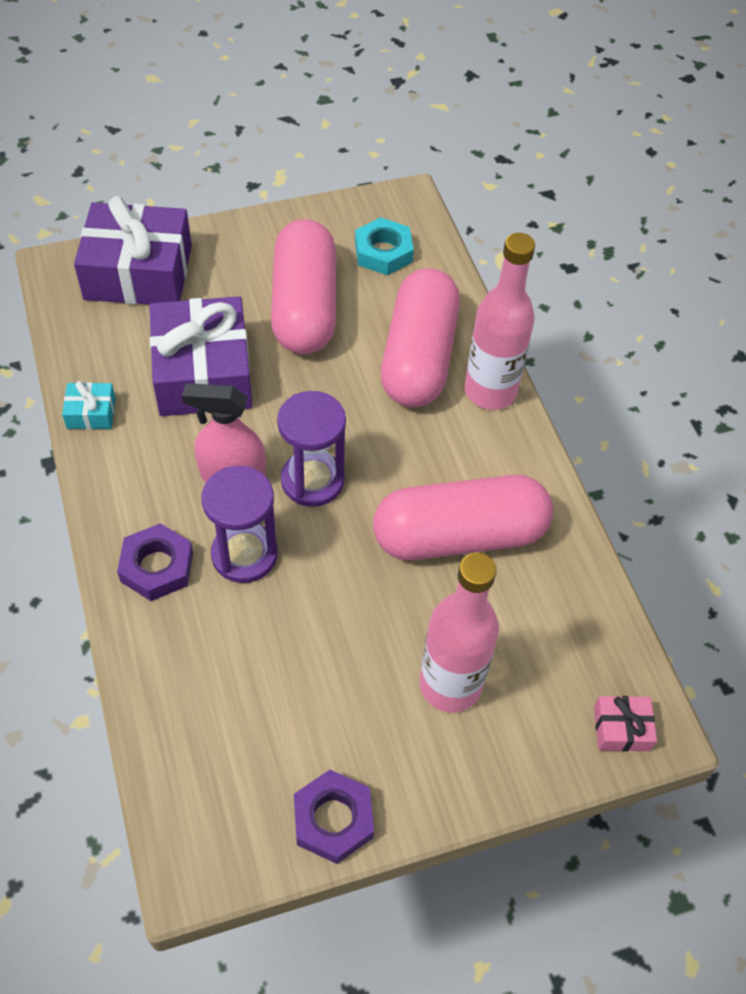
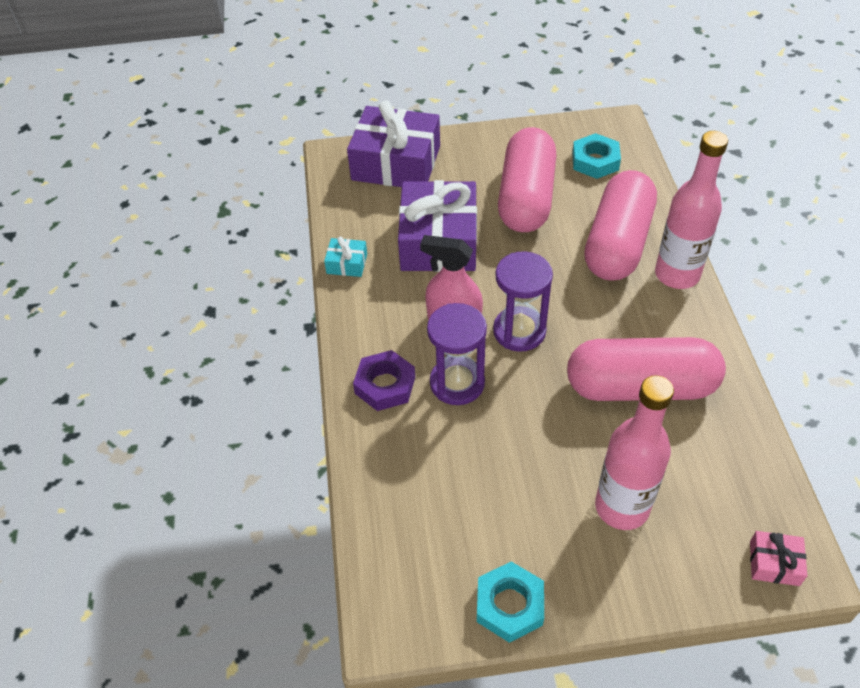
camera: 15 degrees right, 5 degrees down
purple nut [294,770,374,864] -> turquoise nut [477,561,544,643]

